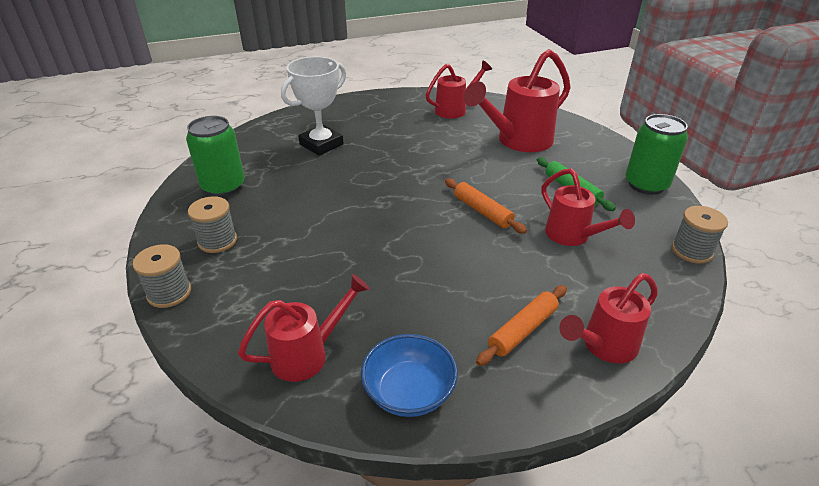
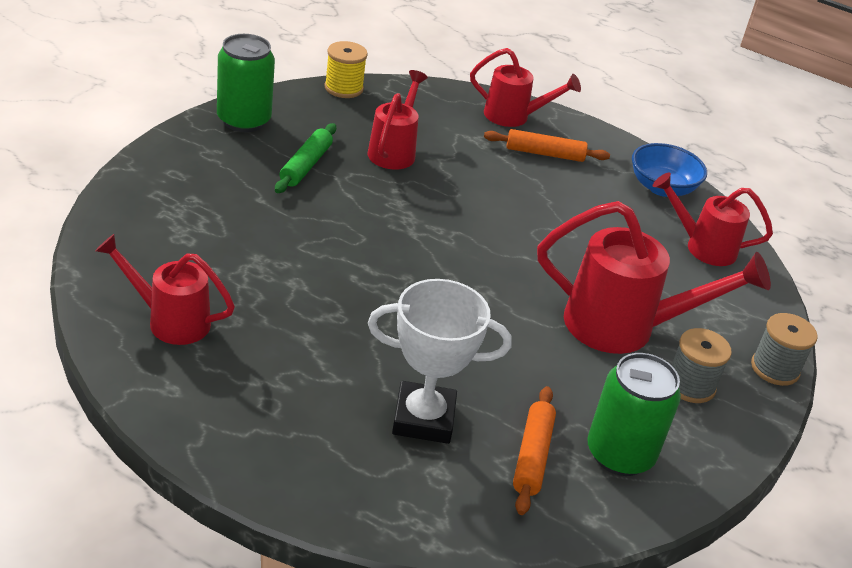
camera: 135 degrees left, 0 degrees up
orange rolling pin [445,178,527,234] -> orange rolling pin moved to [513,386,556,515]
red watering can [464,49,571,152] -> red watering can moved to [537,201,771,354]
grey spool [672,206,728,264] -> yellow spool [325,41,367,98]

